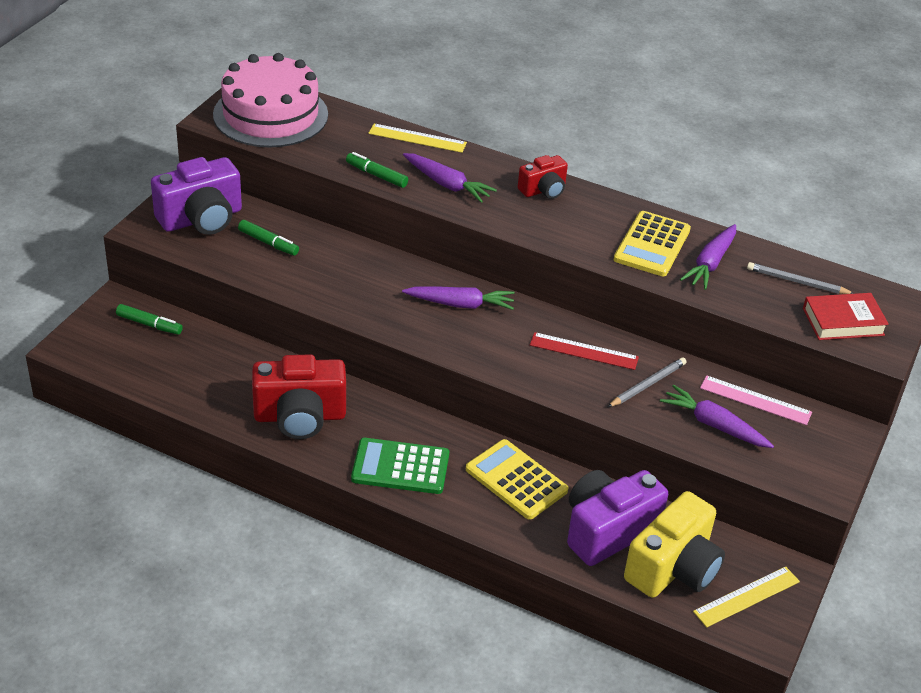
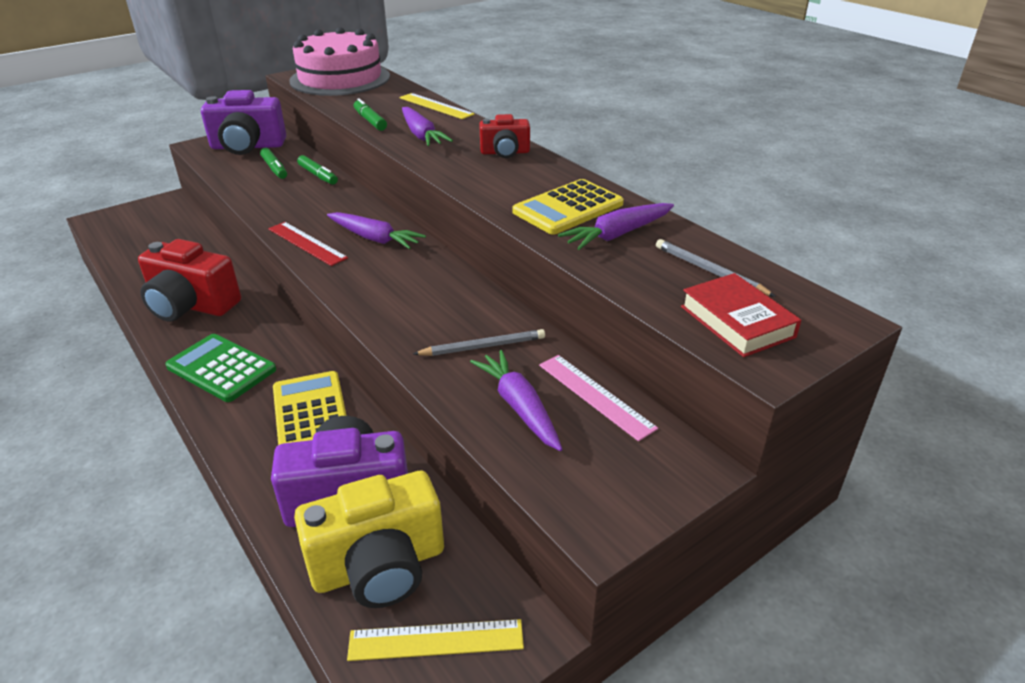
camera: 30 degrees right, 5 degrees down
green marker [116,304,183,335] -> green marker moved to [297,155,338,185]
red ruler [530,332,639,370] -> red ruler moved to [268,222,348,266]
red book [803,293,889,340] -> red book turned 45 degrees clockwise [681,273,801,357]

